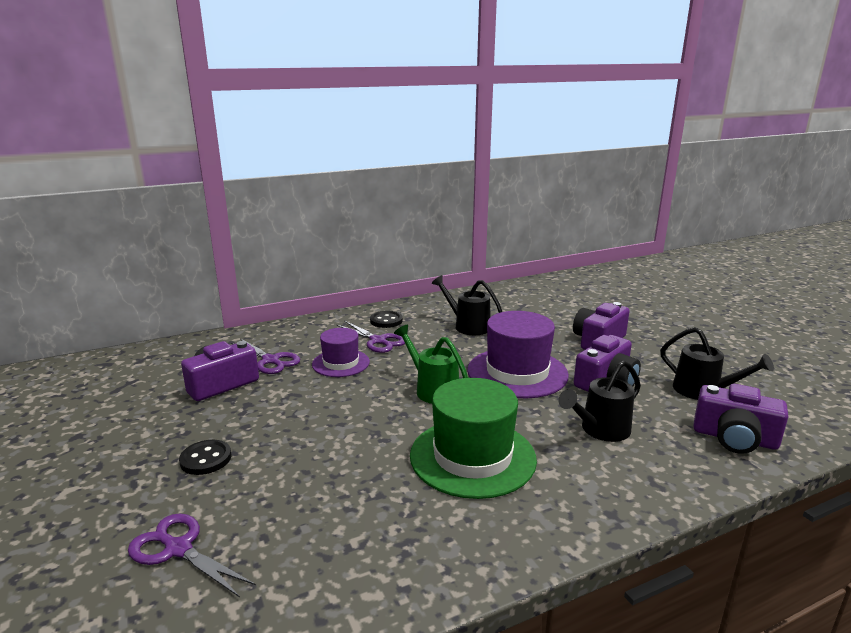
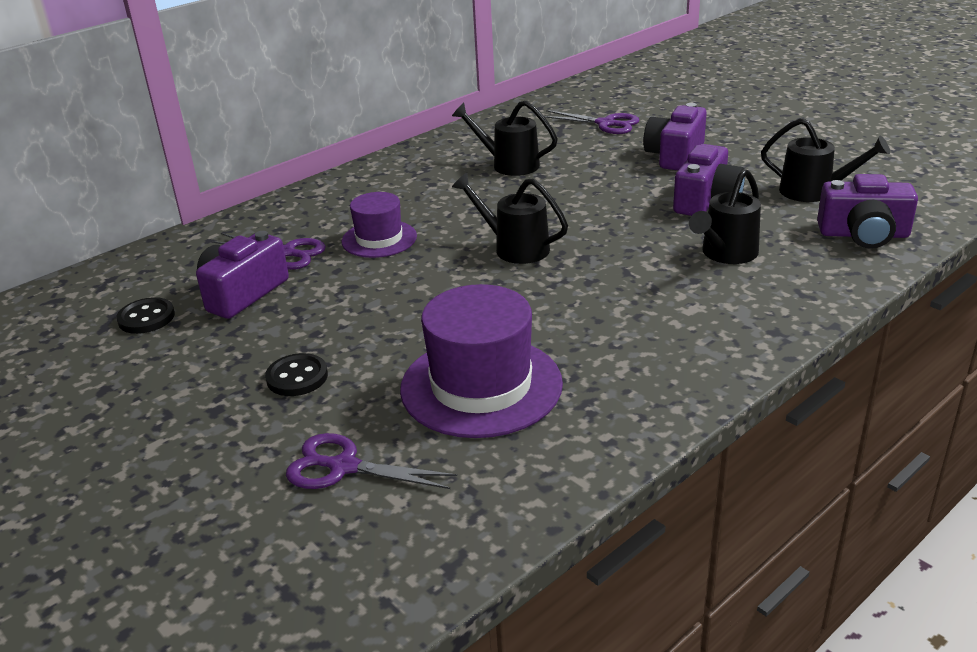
camera: 15 degrees left, 10 degrees up
purple scissors [336,321,405,353] -> purple scissors moved to [544,110,639,134]
black button [370,311,403,328] -> black button moved to [116,297,175,334]
green watering can [394,325,468,404] -> black watering can [452,173,568,264]
green hat [410,378,537,499] -> none
purple hat [468,311,569,398] -> purple hat moved to [400,284,563,438]

